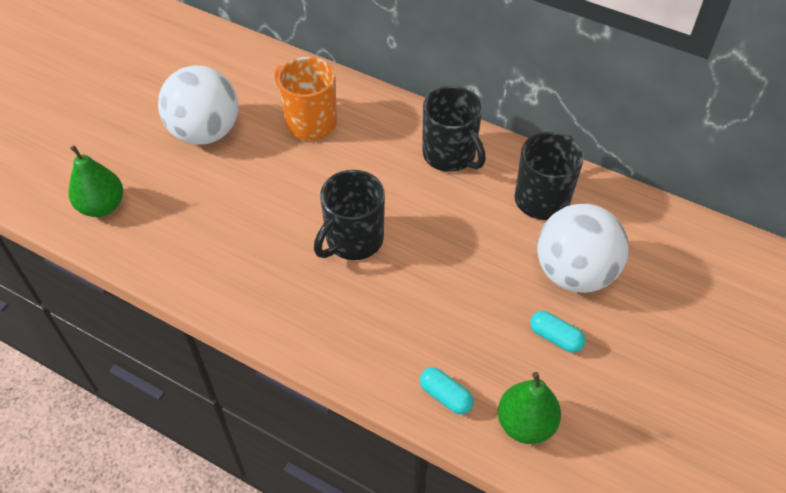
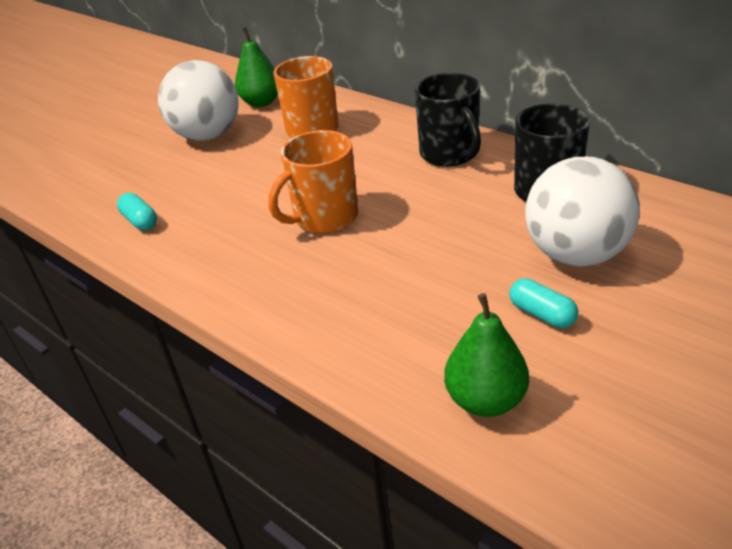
camera: 15 degrees right, 15 degrees down
green pear [68,145,123,217] -> green pear moved to [235,27,278,107]
black mug [314,170,385,260] -> orange mug [268,130,358,234]
turquoise capsule [420,367,474,414] -> turquoise capsule moved to [117,193,157,230]

